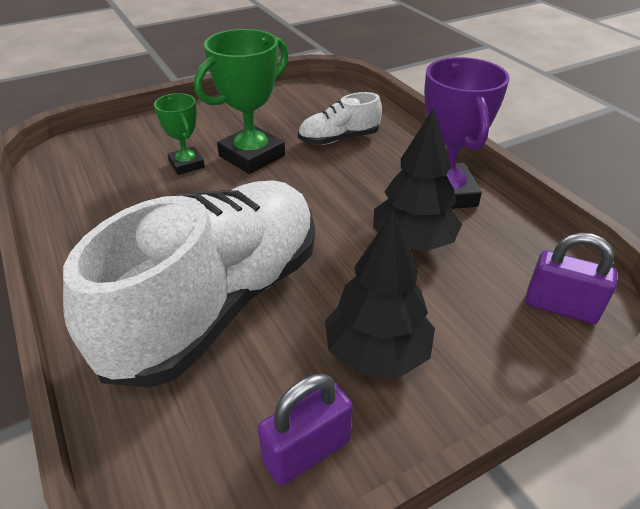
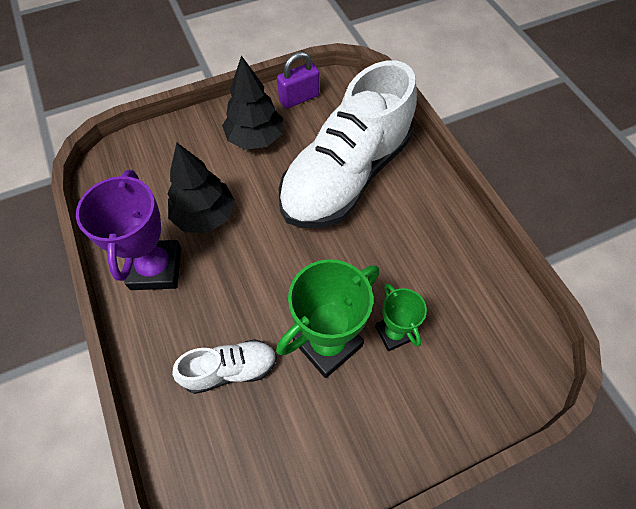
camera: 175 degrees left, 20 degrees up
purple padlock [526,233,617,324] -> none

